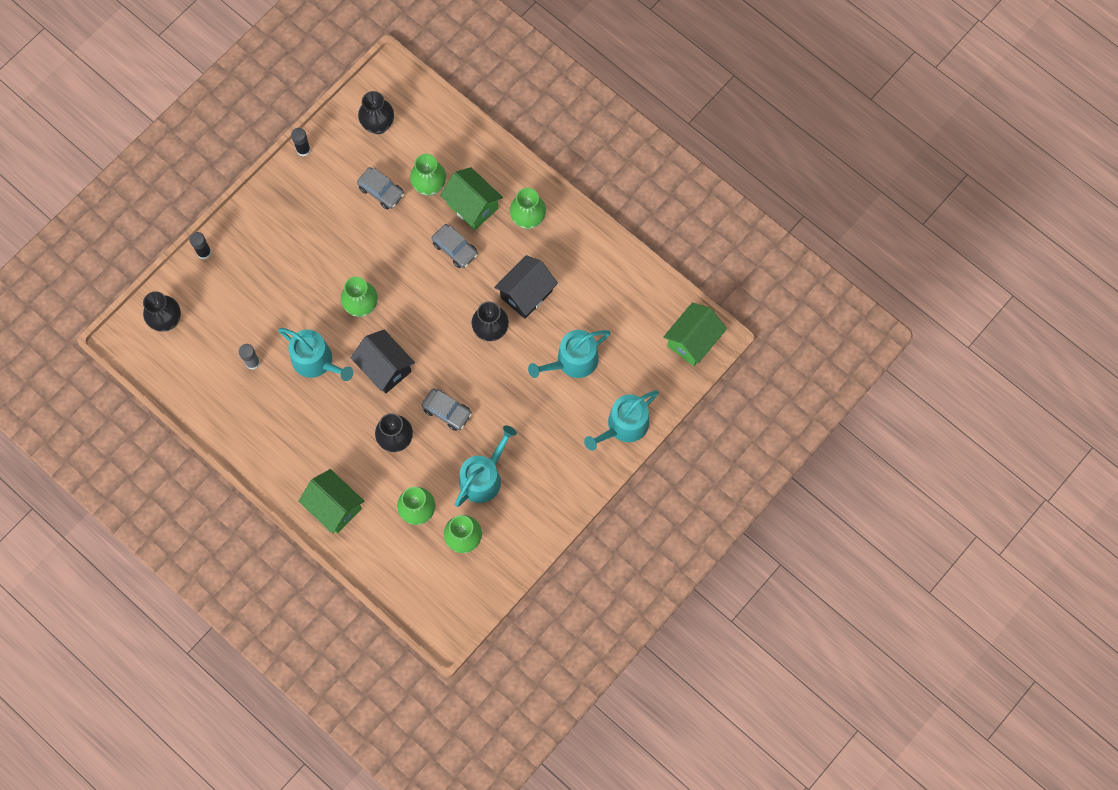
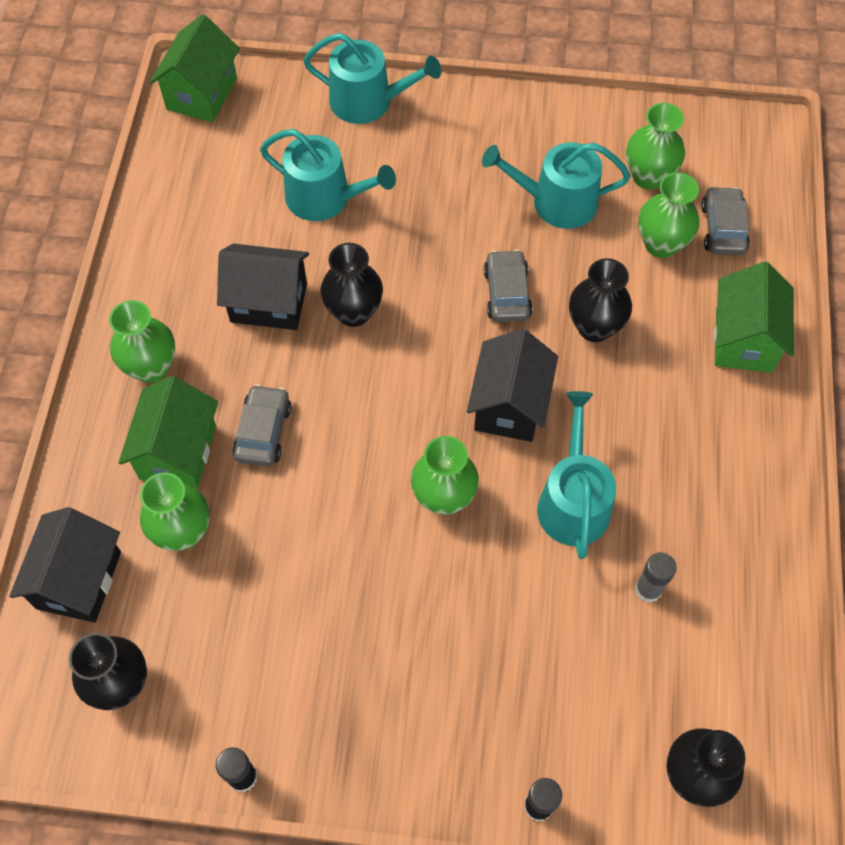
camera: 125 degrees left, 10 degrees down
grey car [357,167,404,209] -> grey car moved to [701,186,750,255]
green house [663,303,727,366] -> green house turned 75 degrees counterclockwise [150,14,240,122]
none -> black house [9,507,121,623]

